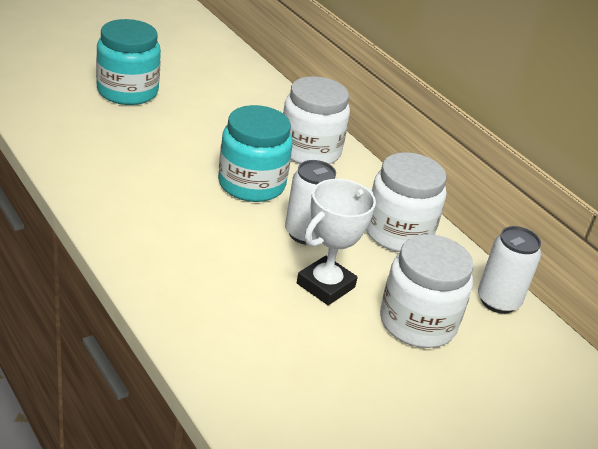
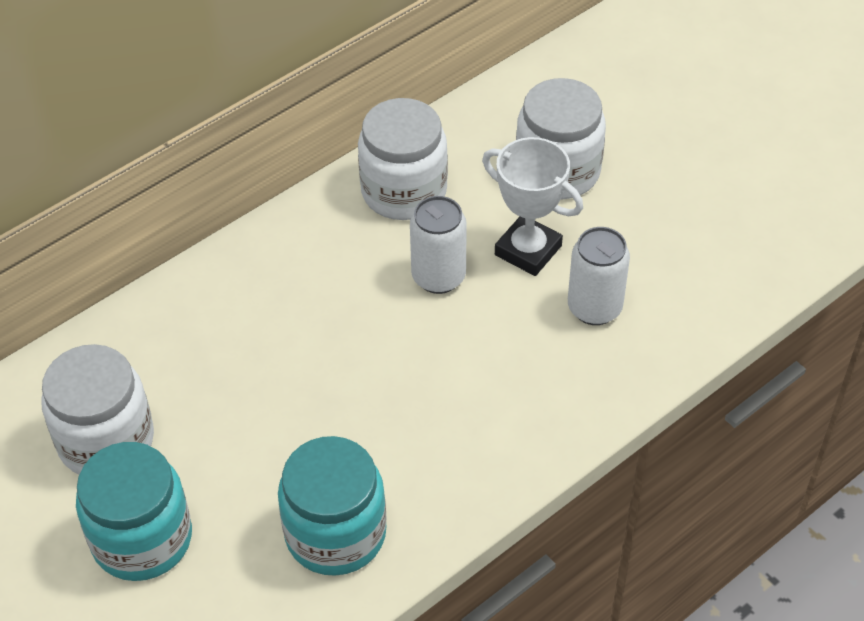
camera: 90 degrees left, 15 degrees up
turquoise jar [218,105,293,202] -> turquoise jar moved to [278,436,387,576]
white jar [283,76,350,164] -> white jar moved to [41,344,154,475]
white can [478,226,541,314] -> white can moved to [568,227,630,325]

